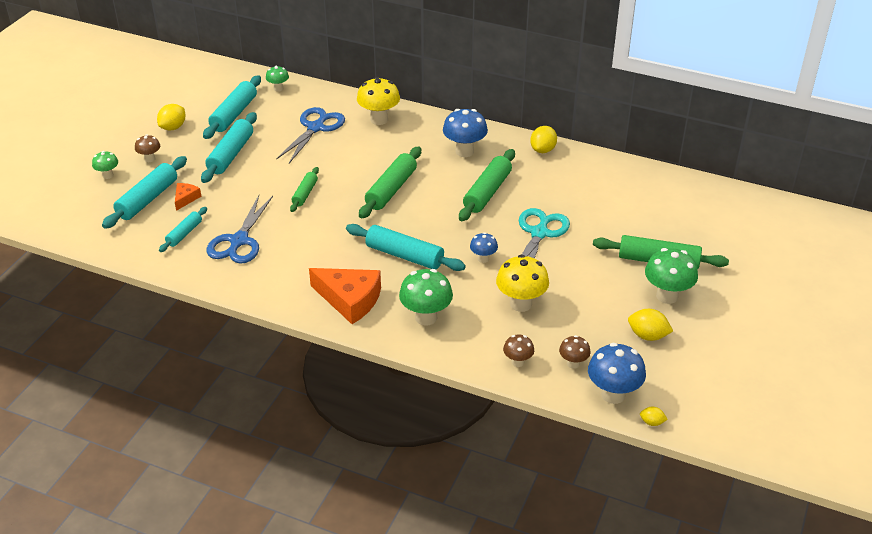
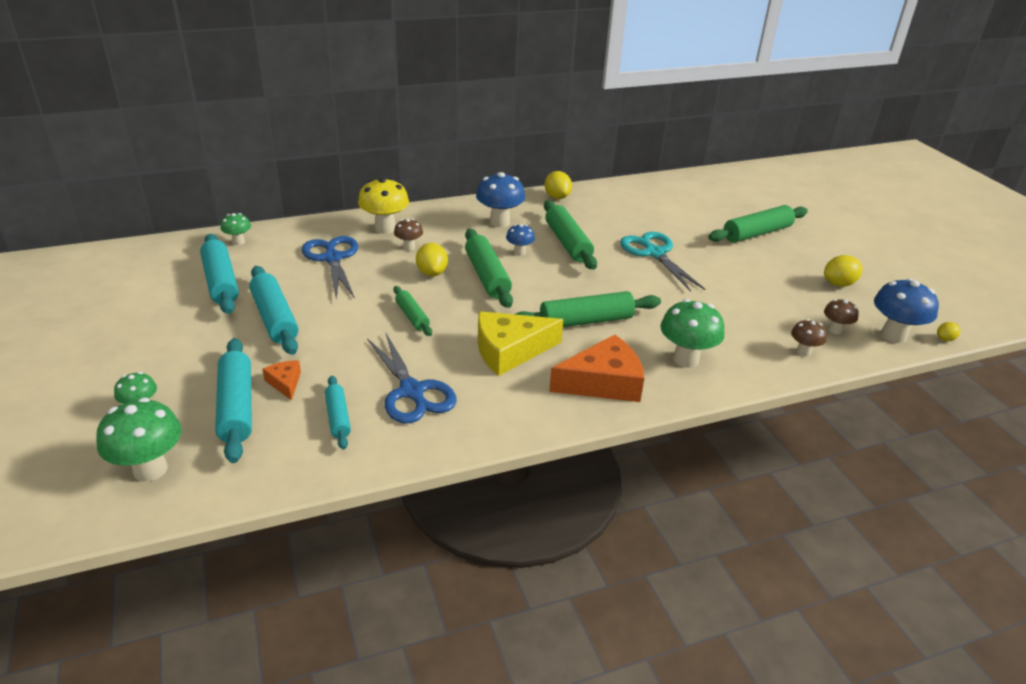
camera: 45 degrees left, 5 degrees down
brown mushroom [135,135,160,162] -> brown mushroom moved to [394,219,423,251]
yellow lemon [157,104,186,131] -> yellow lemon moved to [416,243,448,276]
turquoise rolling pin [346,224,466,271] -> green rolling pin [515,291,661,327]
blue mushroom [470,232,498,263] -> blue mushroom moved to [506,224,535,256]
yellow mushroom [496,255,549,312] -> none
green mushroom [645,248,698,304] -> green mushroom moved to [96,397,181,482]
none -> yellow cheese [478,311,563,376]

